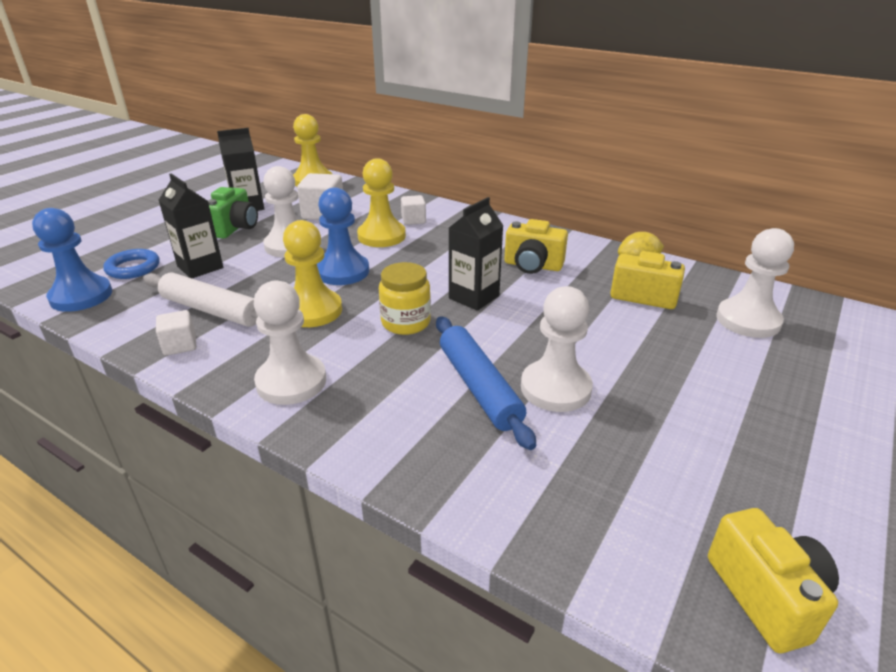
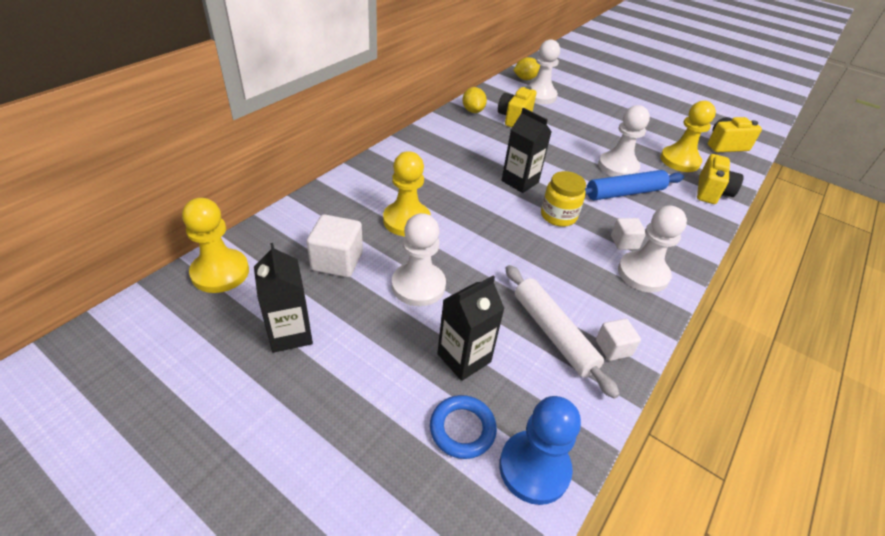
camera: 90 degrees left, 10 degrees up
white rolling pin [143,272,258,327] -> white rolling pin turned 60 degrees counterclockwise [505,265,620,399]
green camera [208,187,258,239] -> none
yellow pawn [283,220,342,327] -> yellow pawn moved to [660,101,716,172]
blue pawn [317,187,369,285] -> none
white cube [401,195,426,225] -> white cube moved to [611,218,646,250]
yellow camera [504,219,568,274] -> yellow camera moved to [697,154,744,204]
none -> yellow lemon [513,57,540,80]

